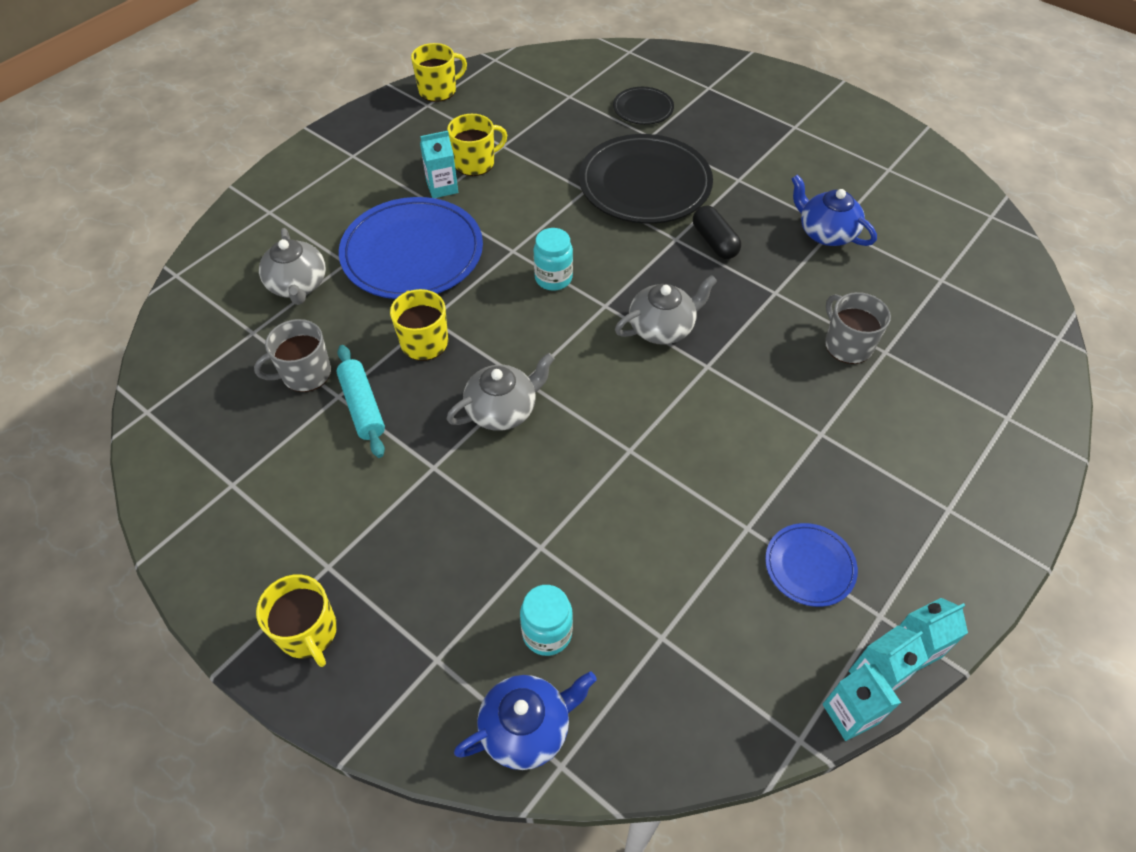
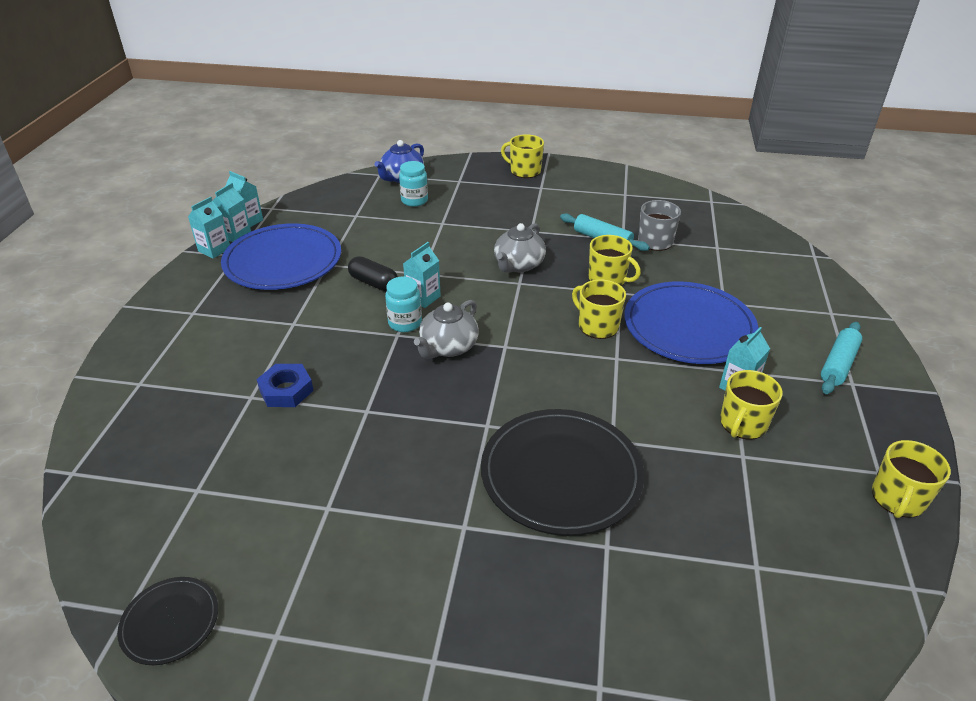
camera: 150 degrees right, 15 degrees down
grey teapot [259,228,326,305] -> none
turquoise jar [533,228,573,291] -> turquoise jar moved to [385,277,422,332]
black plate [613,87,674,125] -> black plate moved to [117,577,218,665]
black capsule [693,205,741,259] -> black capsule moved to [348,256,398,291]
blue plate [765,523,858,607] -> blue plate [221,223,341,290], size x2.02
blue teapot [791,174,877,246] -> none
grey mug [825,292,891,364] -> blue nut [256,364,314,407]
none -> turquoise carton [403,242,441,308]
none -> yellow mug [572,279,626,339]
none -> turquoise rolling pin [821,322,862,394]

